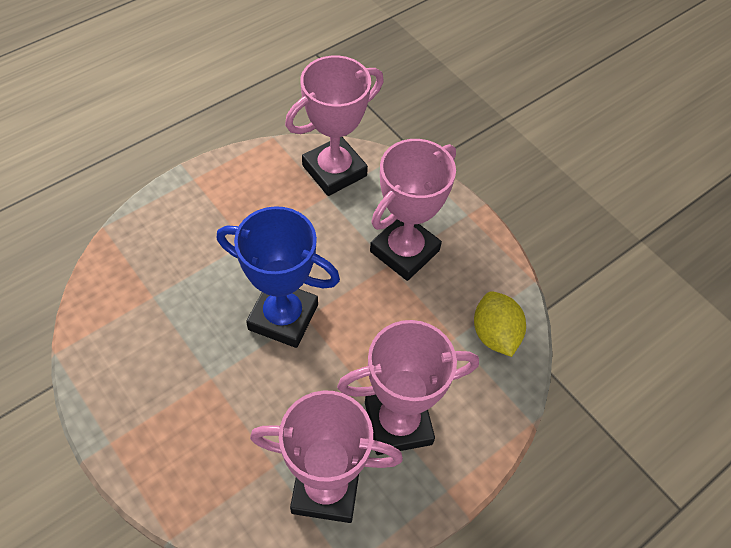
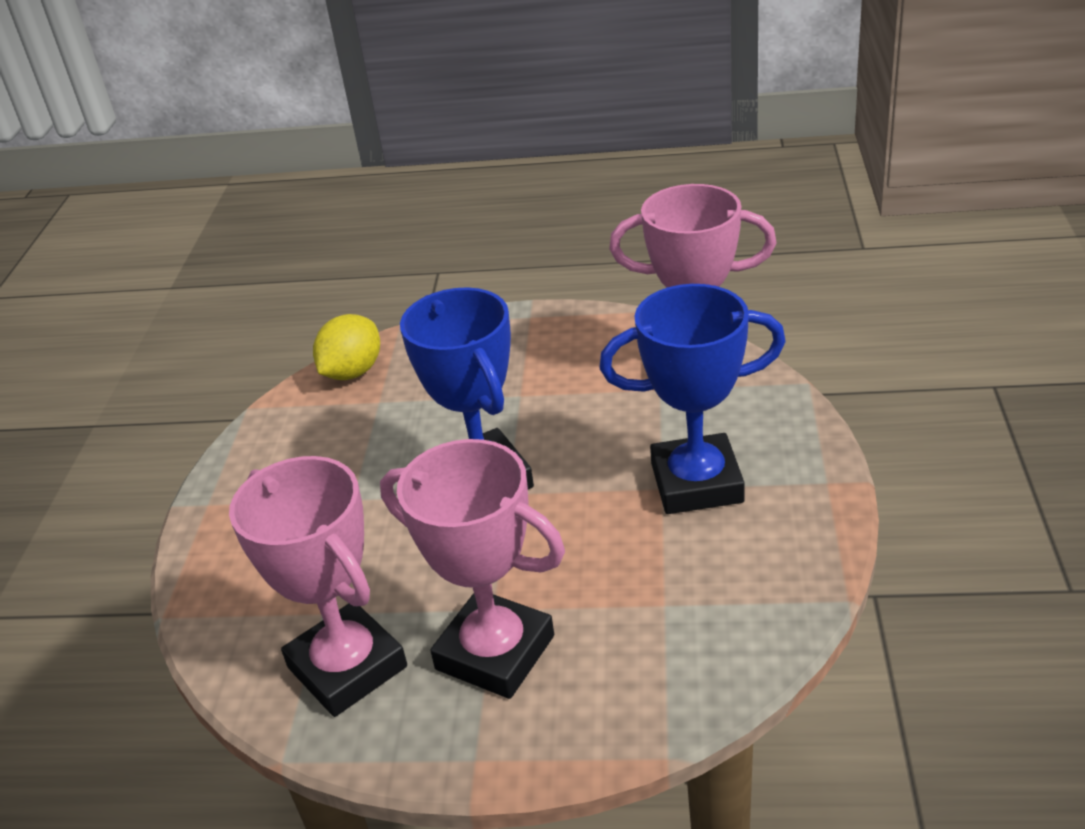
camera: 50 degrees right, 20 degrees down
pink trophy [370,139,456,281] -> blue trophy [599,284,786,514]
yellow lemon [474,291,526,357] -> yellow lemon moved to [313,314,380,380]

